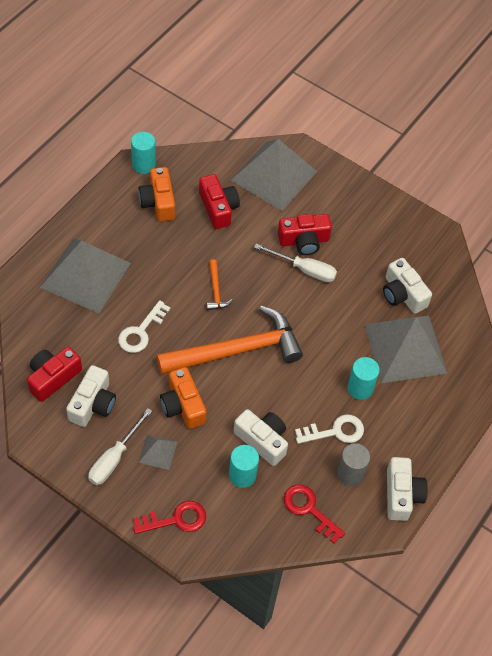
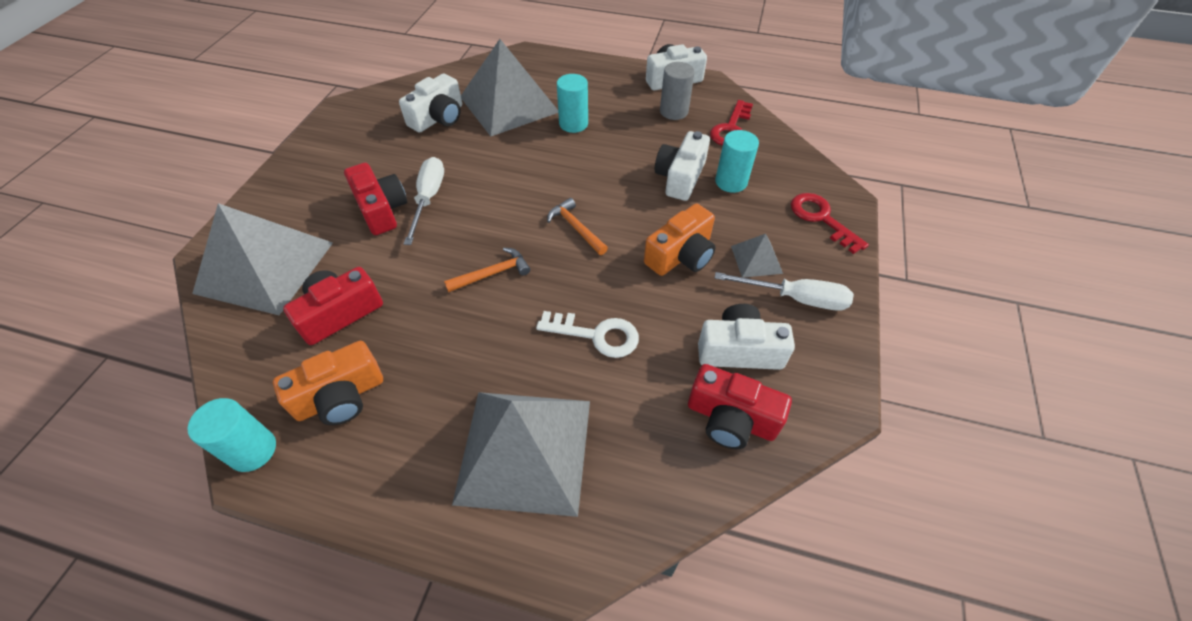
camera: 105 degrees left, 5 degrees down
orange hammer [157,306,303,375] -> orange hammer [547,198,608,255], size x0.42
white key [295,414,364,444] -> none

